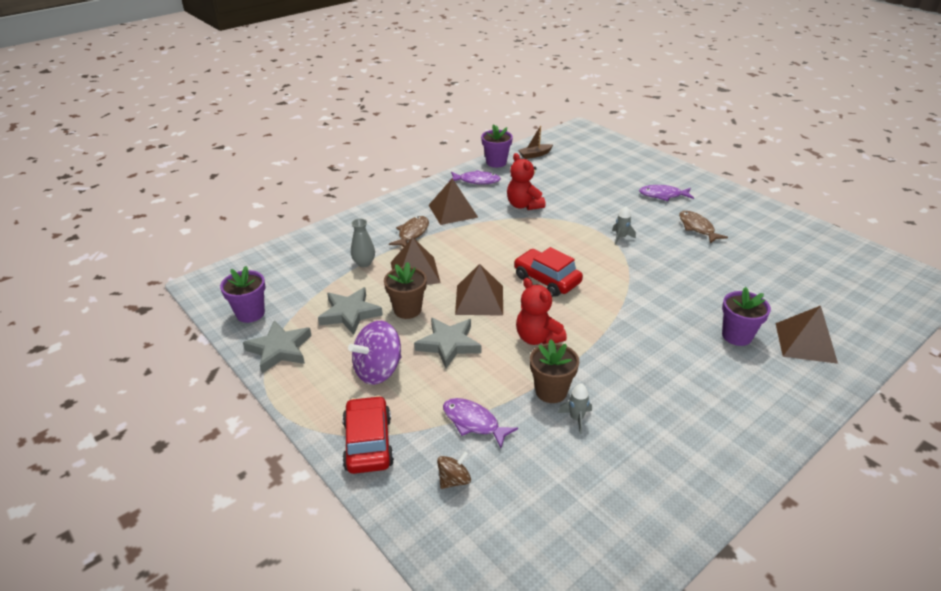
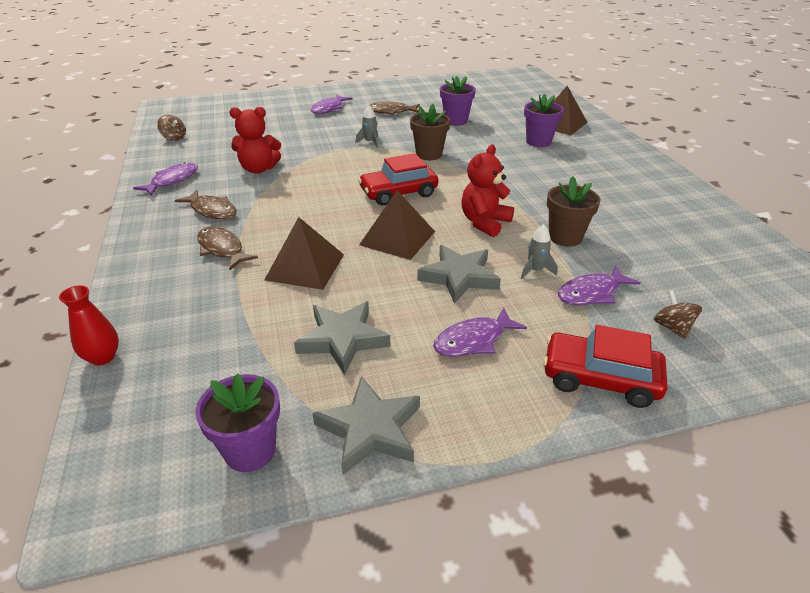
camera: 65 degrees left, 0 degrees up
purple spinning top [348,321,401,385] -> purple fish [433,307,527,357]
grey vase [351,219,375,267] -> none
brown flower pot [384,262,427,319] -> brown flower pot moved to [410,104,450,160]
brown pyramid [429,178,478,225] -> brown fish [175,190,237,220]
purple flower pot [481,124,513,168] -> purple flower pot moved to [440,76,476,126]
red teddy bear [516,278,567,345] -> red teddy bear turned 135 degrees clockwise [461,144,514,237]
brown boat [518,126,553,159] -> brown spinning top [157,115,186,141]
grey rocket [558,383,592,434] -> grey rocket moved to [521,224,557,279]
none -> red vase [59,285,119,365]

